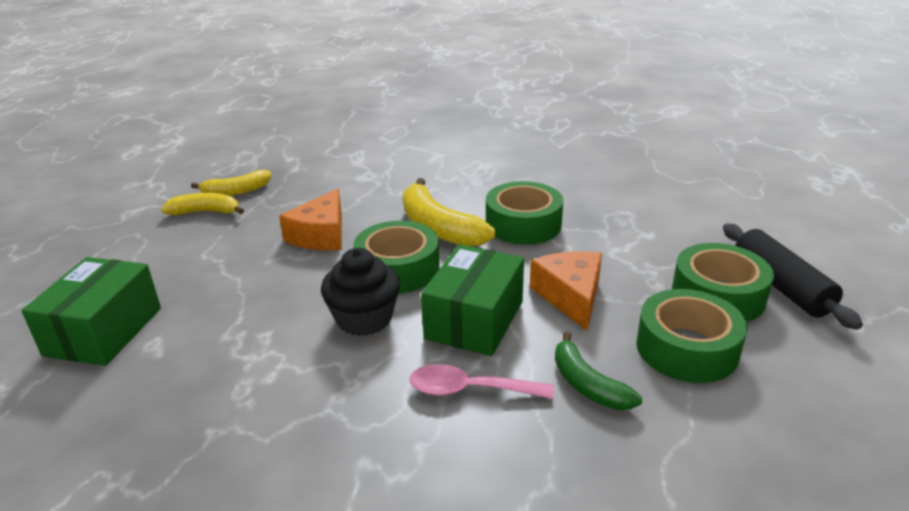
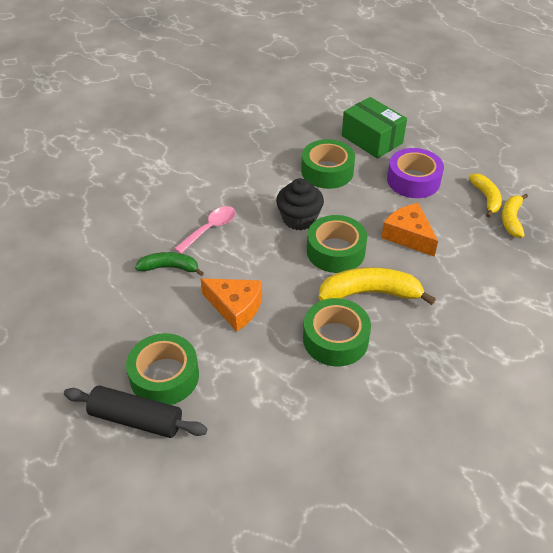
camera: 125 degrees right, 15 degrees up
yellow banana [161,193,244,215] -> yellow banana turned 45 degrees counterclockwise [469,173,502,218]
green box [421,244,524,356] -> none
green tape [636,289,747,383] -> green tape moved to [301,139,355,189]
none -> purple tape [387,148,444,198]

